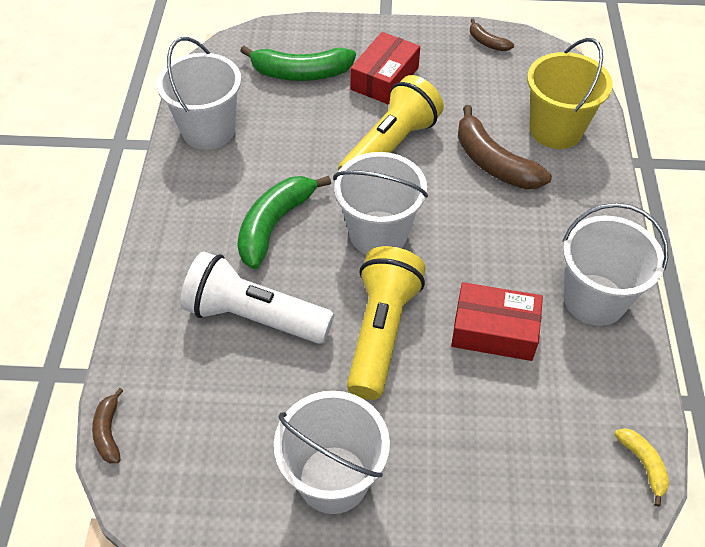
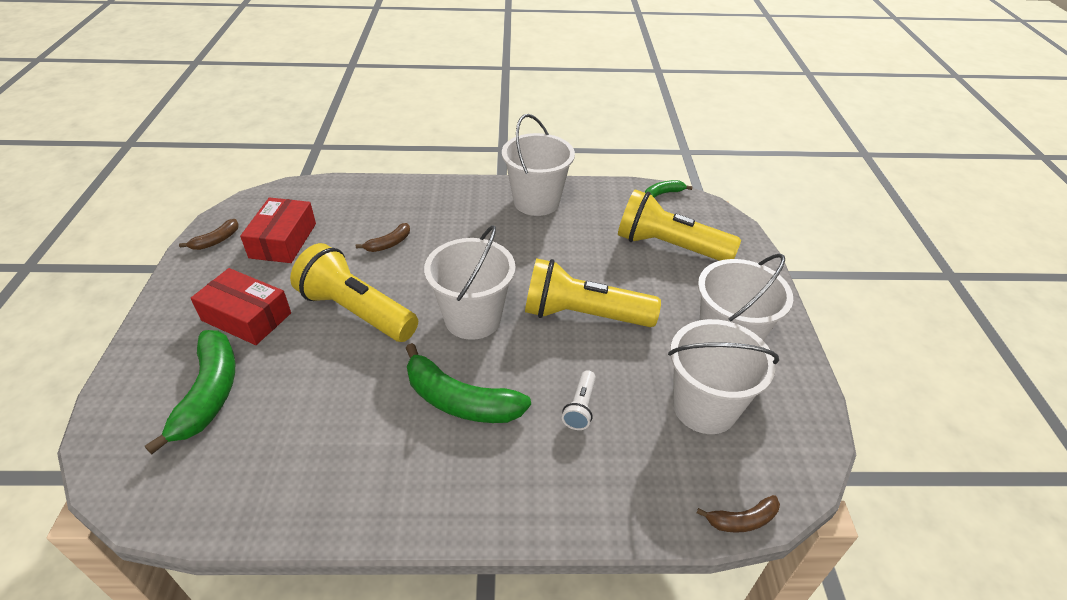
camera: 95 degrees left, 10 degrees down
white bucket [157,37,241,150] -> white bucket moved to [668,319,779,434]
white flashlight [180,251,334,344] -> white flashlight [562,370,596,430], size x0.44
red box [451,282,543,361] -> red box moved to [240,197,316,263]
brown banana [458,105,552,189] -> brown banana [356,223,410,252], size x0.51
yellow bucket [527,38,613,149] -> none
yellow banana [614,428,669,507] -> green banana [645,180,693,198]
none -> yellow flashlight [618,189,741,261]

